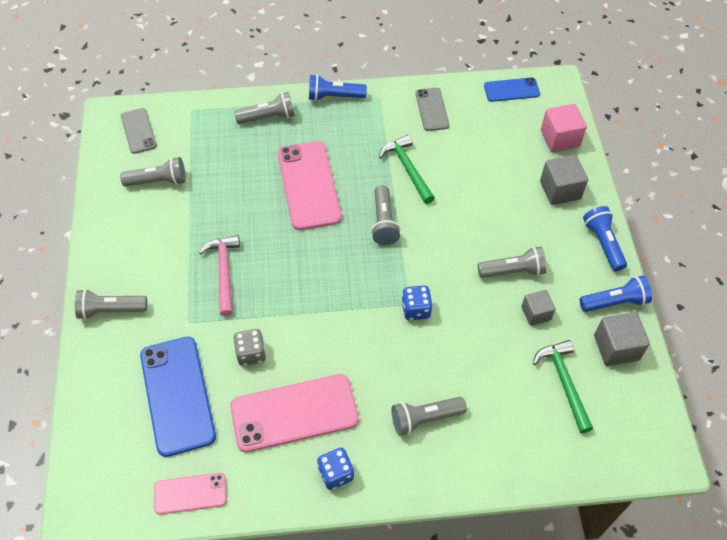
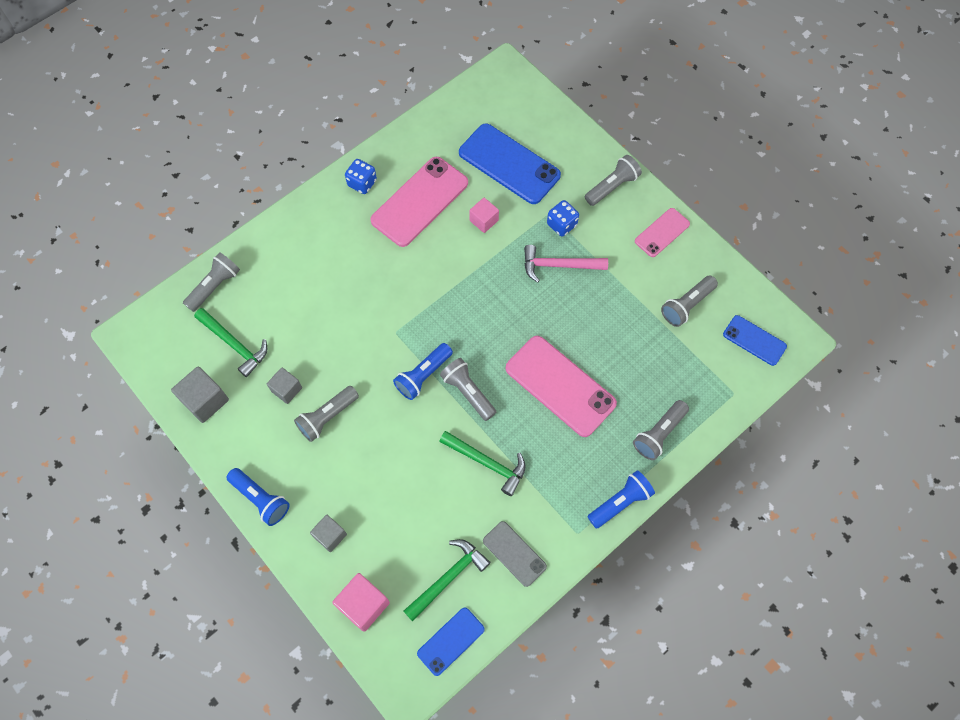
camera: 145 degrees right, 10 degrees up
grey phone [121,108,157,154] -> blue phone [723,315,787,366]
pink phone [154,473,227,515] -> pink phone moved to [635,208,690,257]
pink hammer [199,235,240,317] -> pink hammer turned 135 degrees clockwise [524,245,608,283]
grey dice [233,329,266,366] -> pink cube [469,198,499,233]
grey flashlight [391,397,467,436] -> grey flashlight moved to [183,252,240,312]
blue dice [401,285,433,321] -> blue dice moved to [547,200,579,237]
grey cube [540,155,588,205] -> grey cube [310,515,347,552], size x0.66
blue flashlight [580,275,652,312] -> blue flashlight moved to [393,343,453,400]
none -> green hammer [404,539,491,622]

